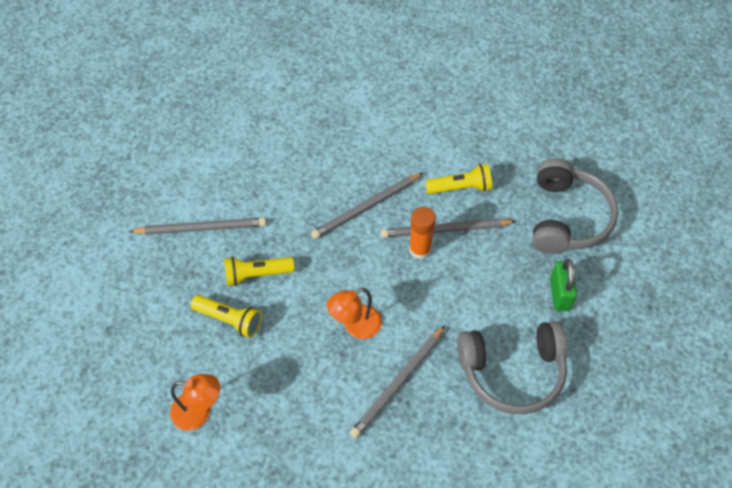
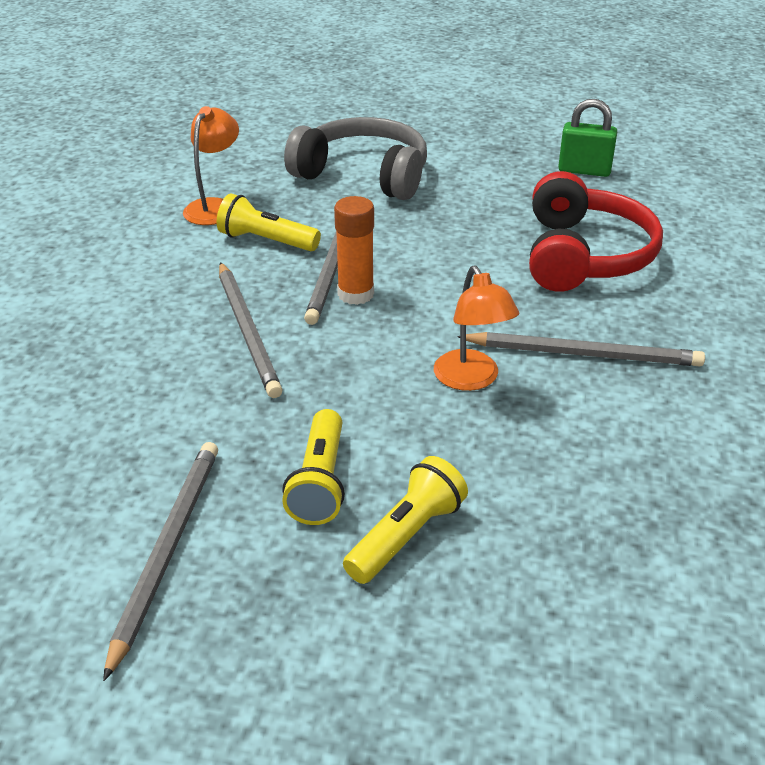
camera: 75 degrees left, 20 degrees down
orange lamp [170,374,220,430] -> orange lamp moved to [183,106,239,225]
grey pencil [350,326,445,438] -> grey pencil turned 45 degrees counterclockwise [457,332,705,366]
yellow flashlight [425,164,492,194] -> yellow flashlight turned 75 degrees counterclockwise [217,193,321,251]
grey headphones [457,321,567,414] -> red headphones [529,171,663,292]
green padlock [550,259,577,311] -> green padlock moved to [558,99,617,177]

